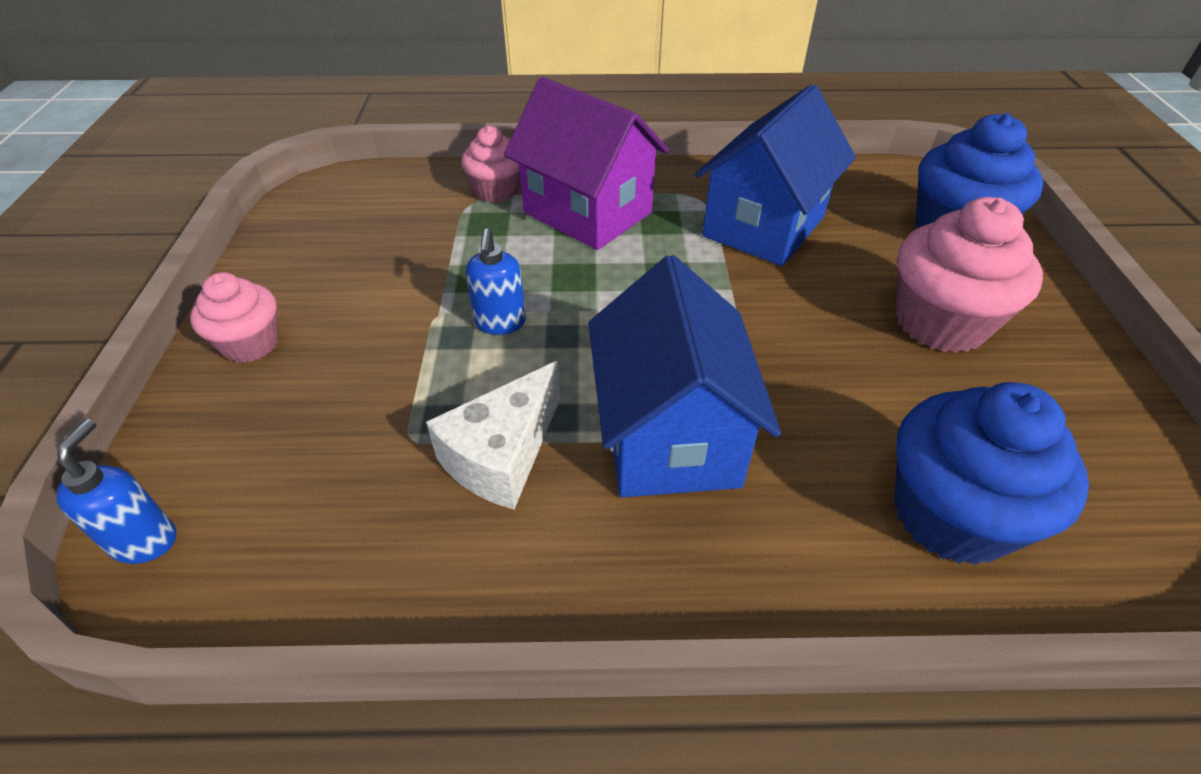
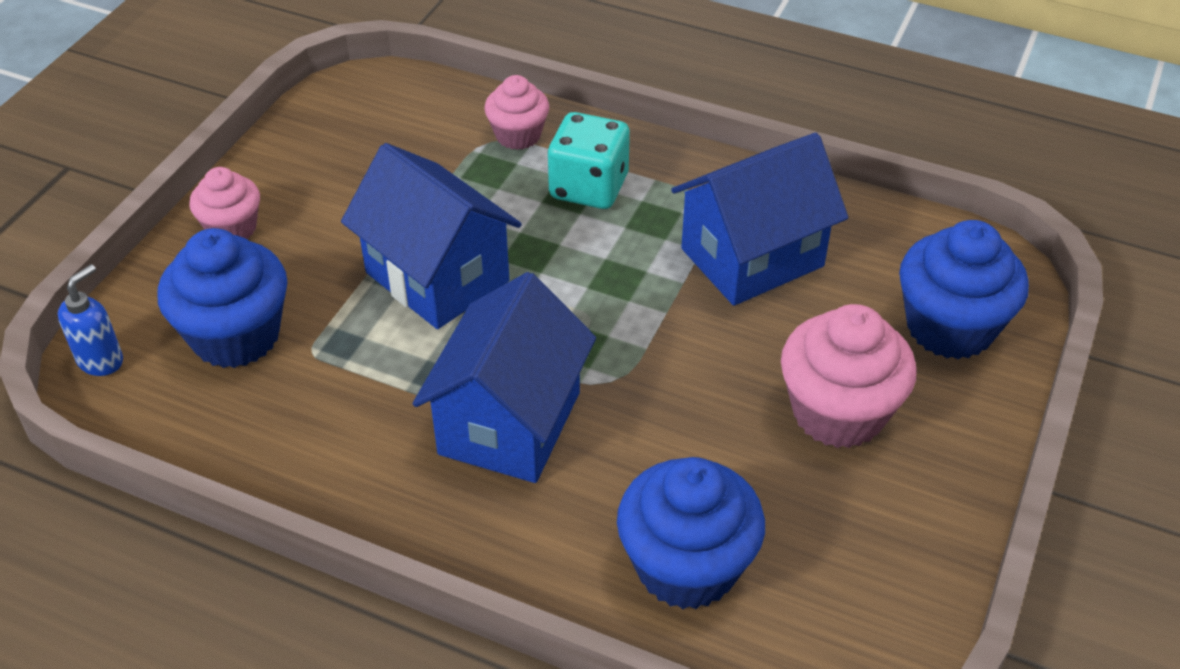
camera: 25 degrees right, 0 degrees up
white cheese [426,361,560,510] -> none
blue soap dispenser [466,228,526,335] -> blue house [341,143,522,329]
purple house [504,77,669,250] -> turquoise dice [547,112,630,209]
none -> blue cupcake [157,228,287,368]

